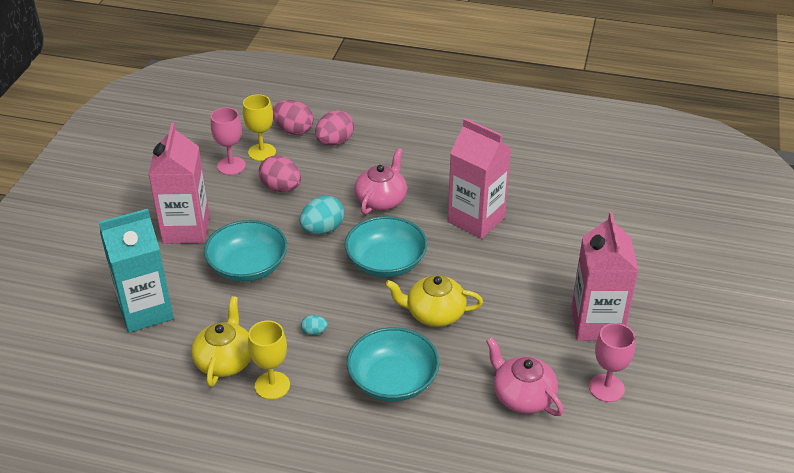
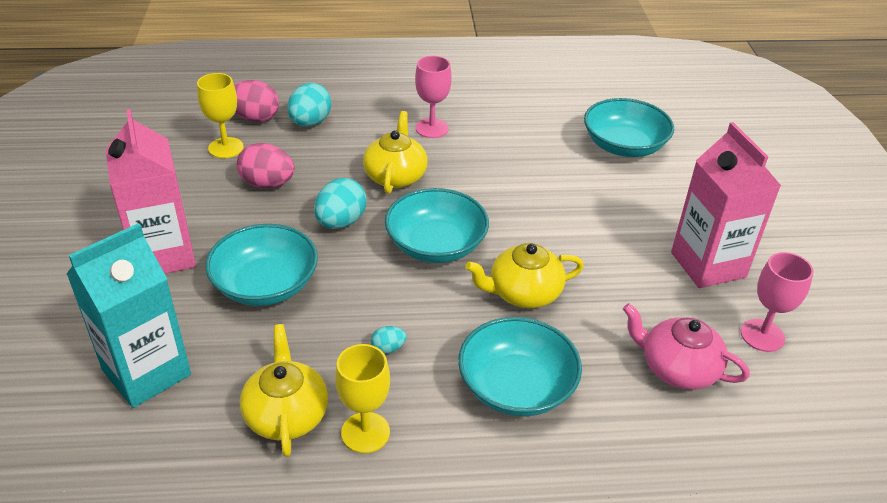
camera: 20 degrees left, 0 degrees up
pink goblet [211,107,246,175] -> pink goblet moved to [415,56,452,138]
pink egg [315,110,354,146] -> turquoise egg [287,83,331,127]
pink teapot [354,148,407,214] -> yellow teapot [363,111,428,194]
pink carton [448,118,511,239] -> none
none -> turquoise bowl [584,98,674,157]

